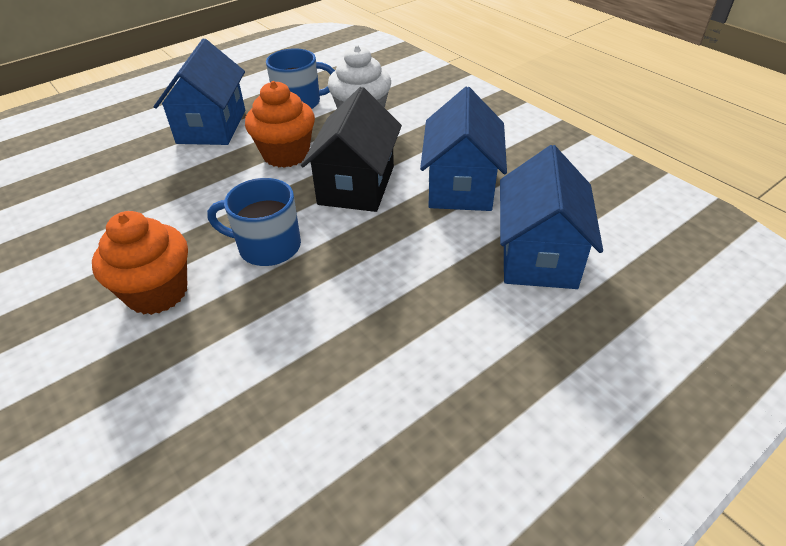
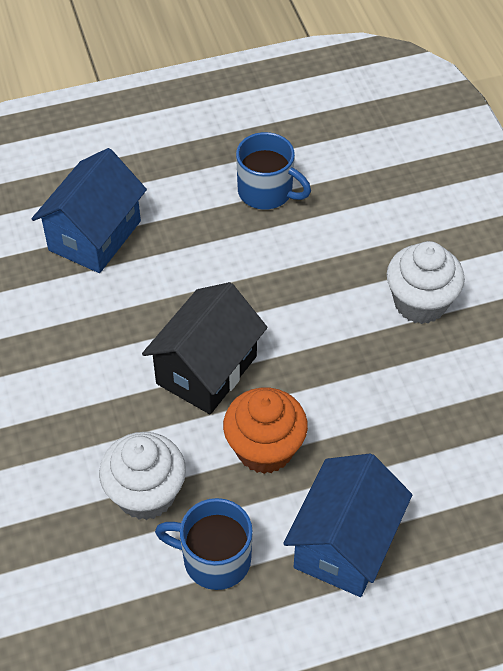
camera: 160 degrees left, 10 degrees up
orange cupcake [92,211,188,315] -> white cupcake [387,241,465,324]
blue mug [207,178,301,266] -> blue mug moved to [236,132,311,210]
blue house [420,87,507,211] -> none

